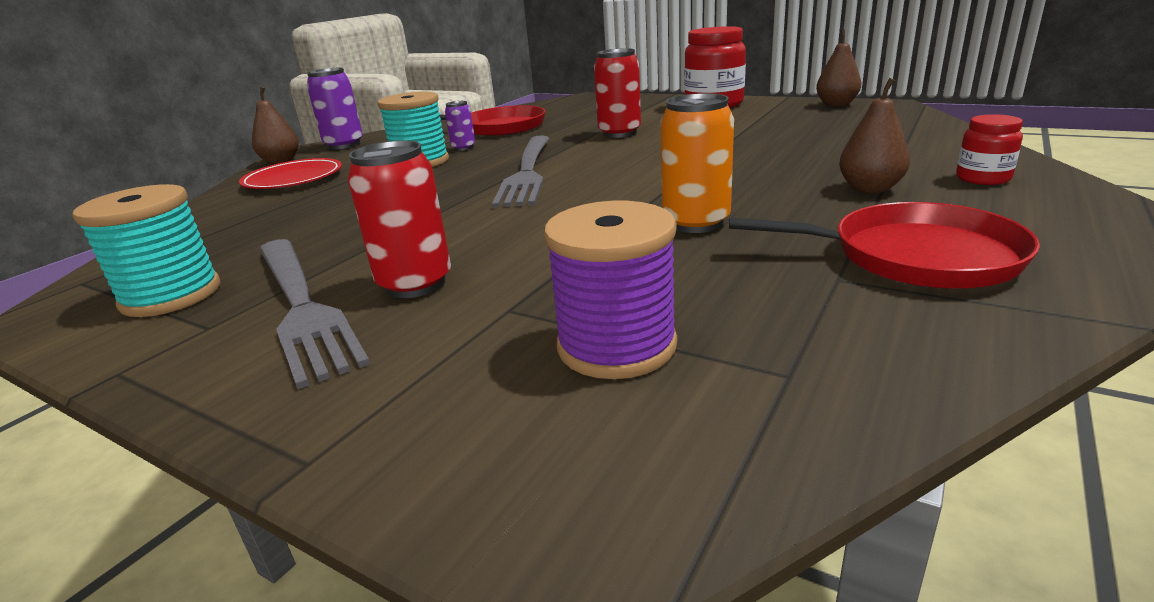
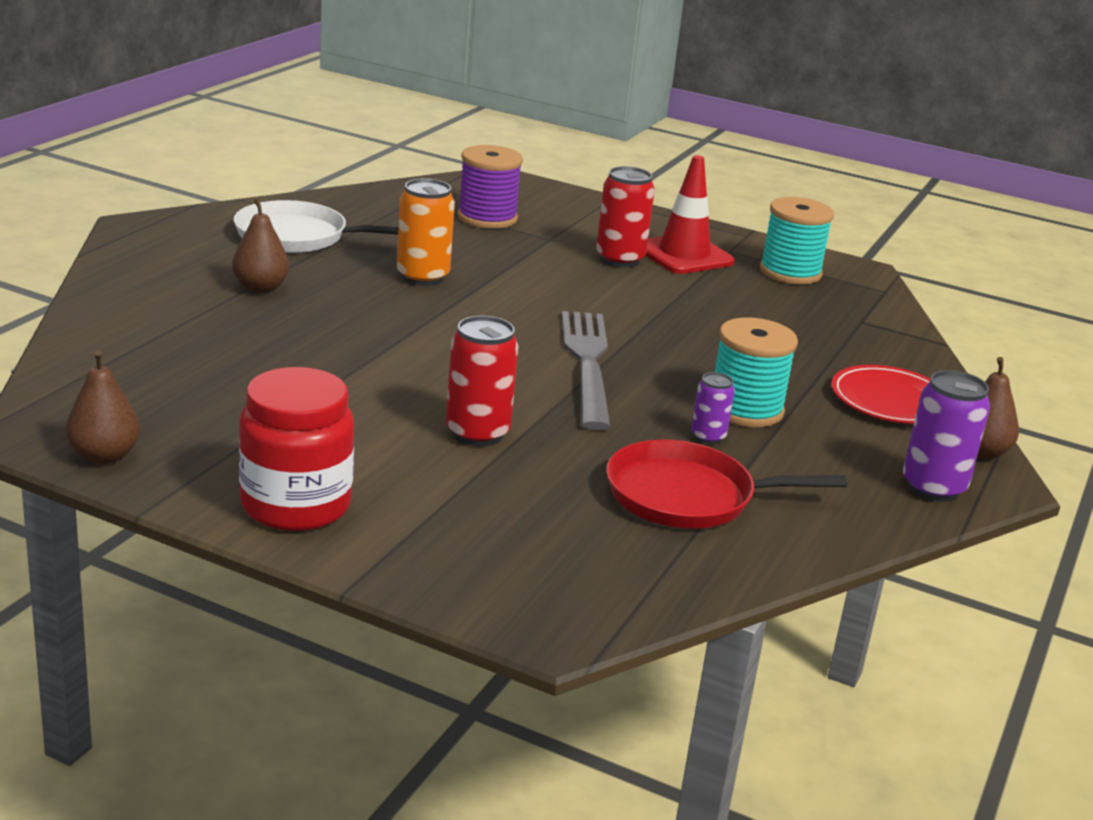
camera: 170 degrees right, 0 degrees up
grey fork [259,239,370,389] -> red traffic cone [645,155,735,274]
red pan [729,202,1040,289] -> white pan [234,200,399,253]
red jar [956,114,1023,185] -> none

